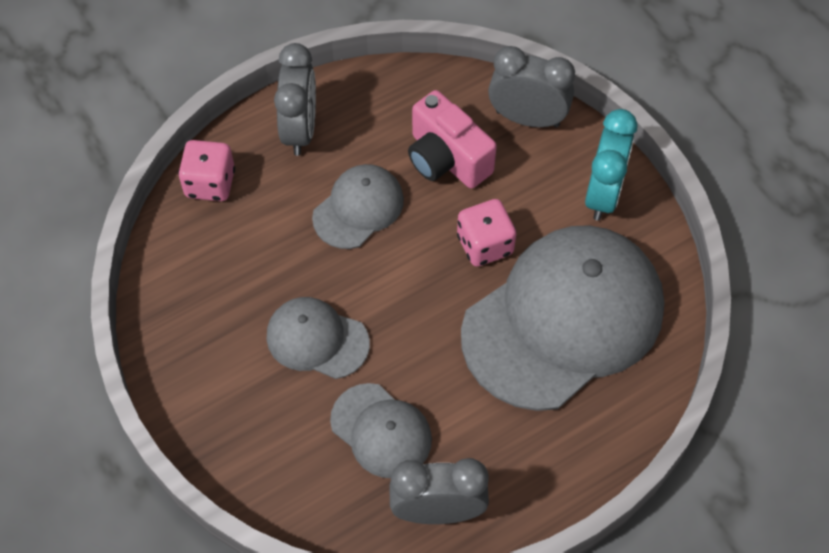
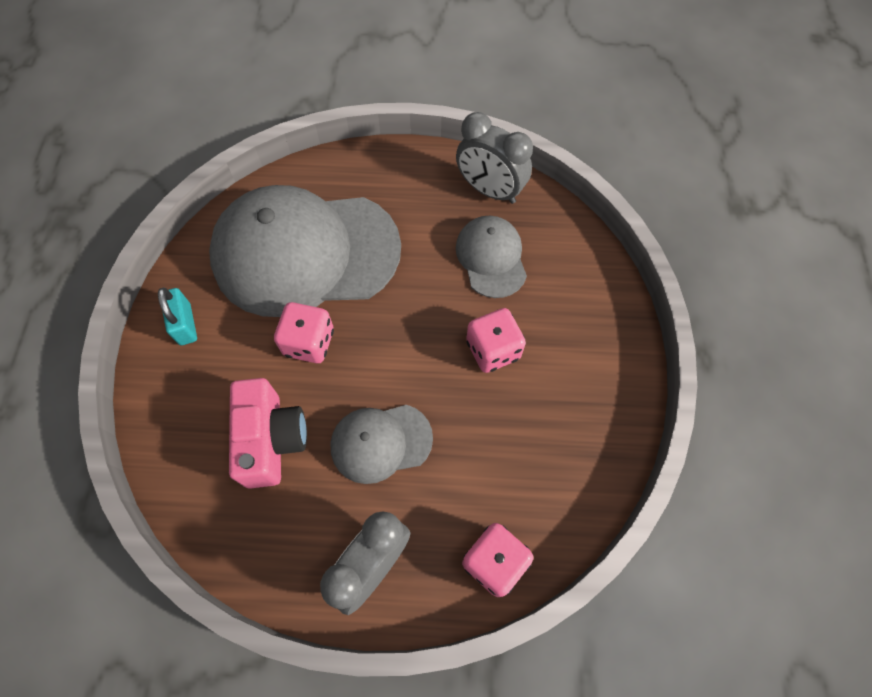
camera: 145 degrees left, 5 degrees up
grey cap [267,297,370,379] -> pink dice [466,308,526,373]
grey clock [488,46,575,127] -> none
turquoise clock [585,109,638,221] -> turquoise padlock [158,287,197,345]

